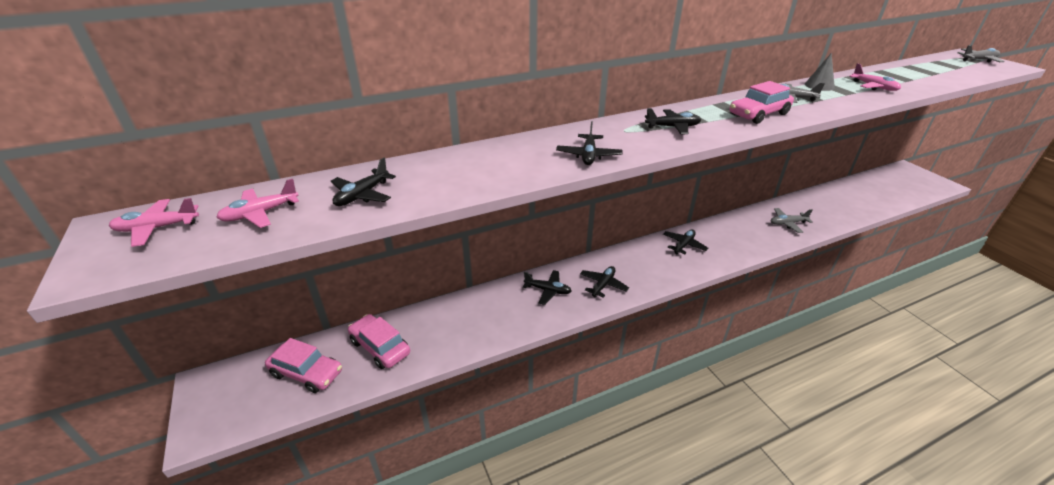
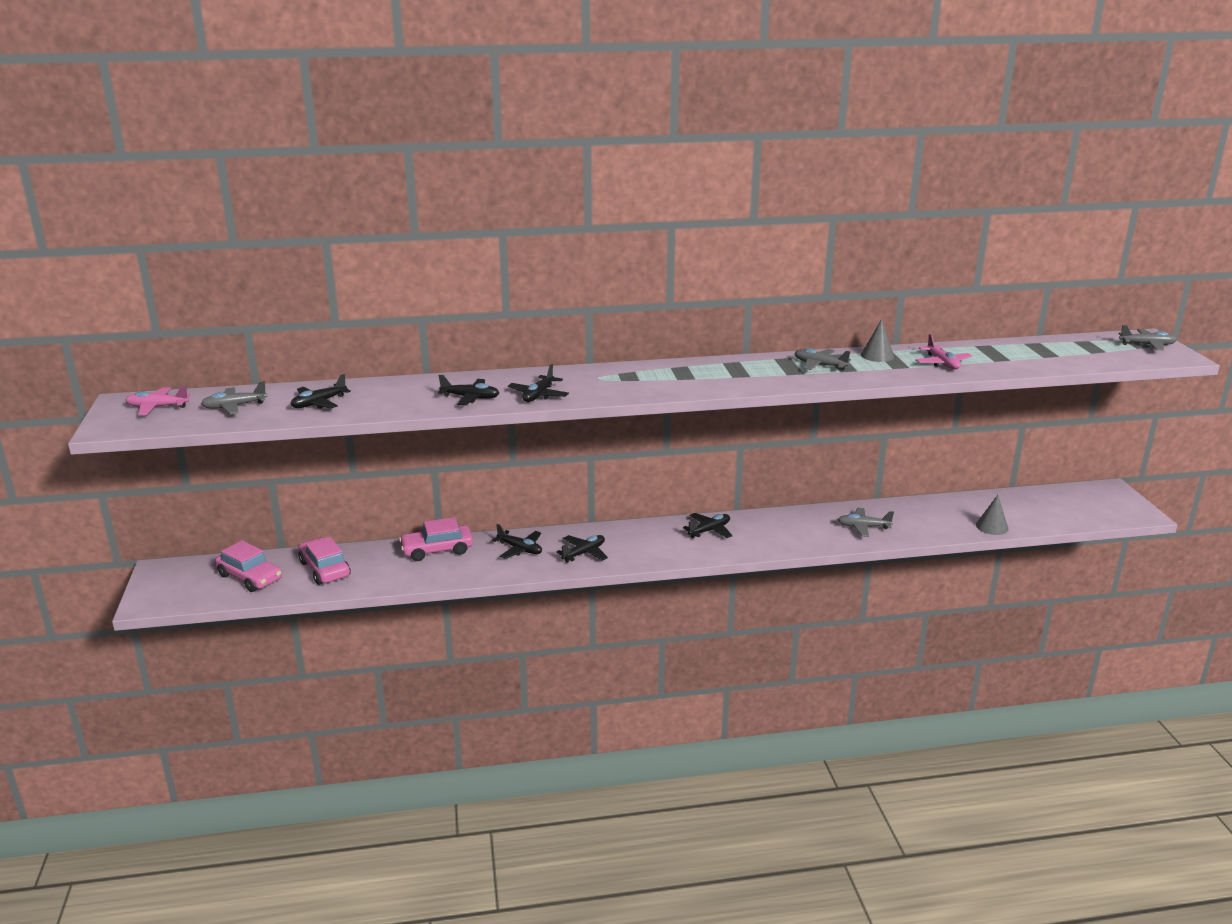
camera: 15 degrees right, 10 degrees down
pink plane [216,179,299,228] -> grey plane [201,381,267,414]
black plane [645,108,701,134] -> black plane moved to [438,375,499,405]
pink car [729,81,794,124] -> pink car moved to [399,517,473,561]
none -> grey cone [976,495,1008,535]

